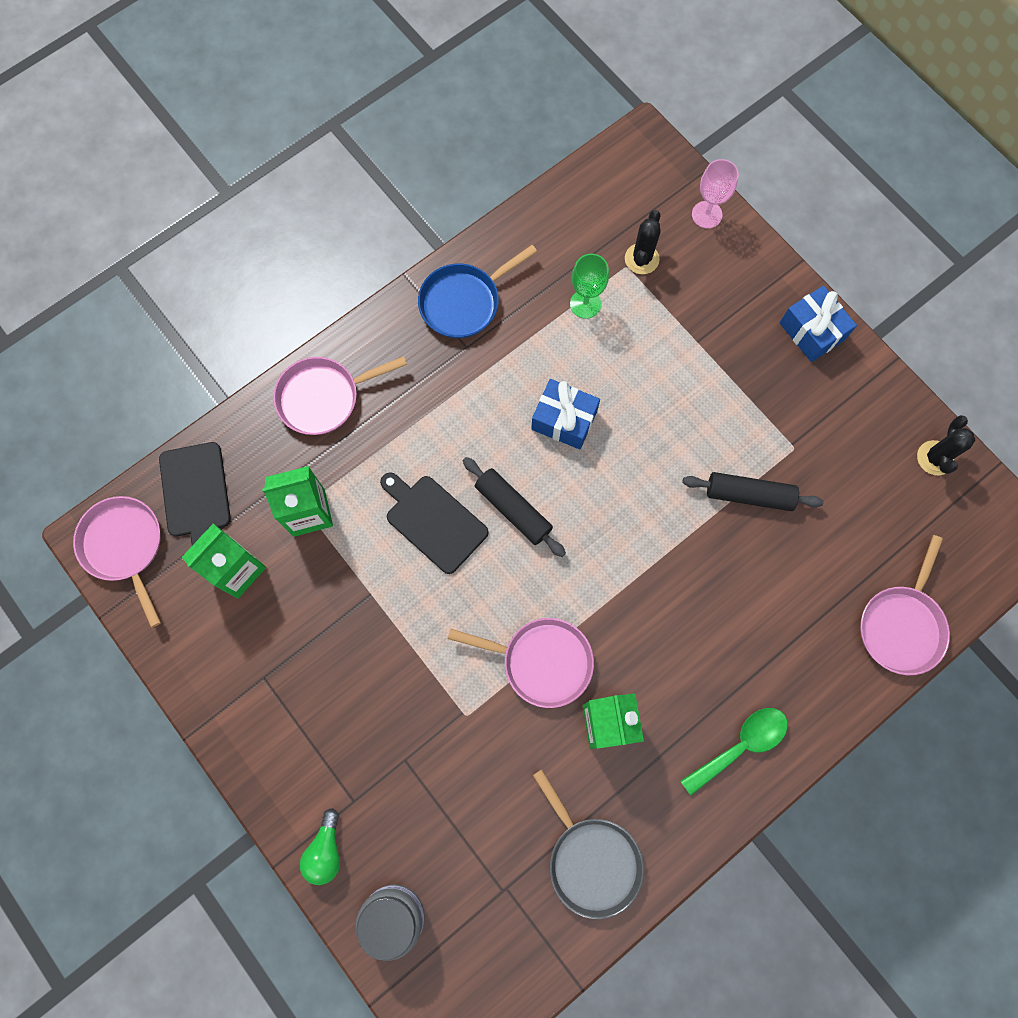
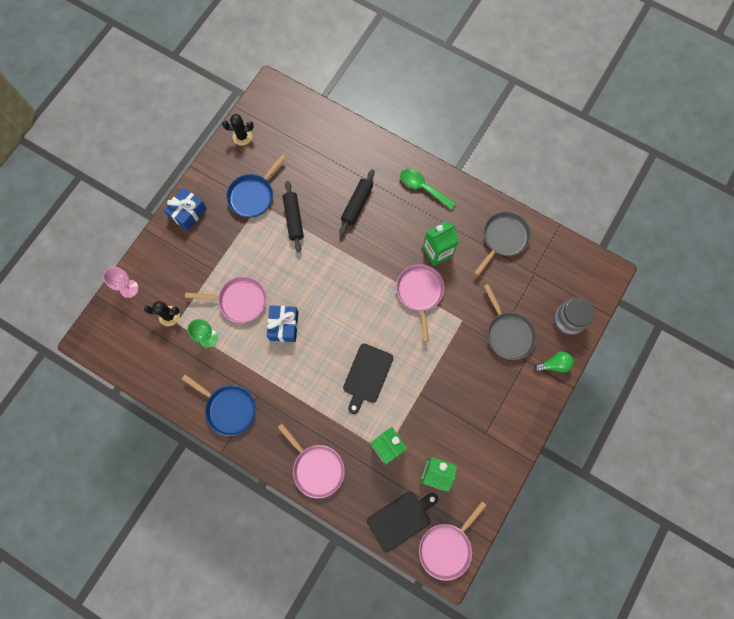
camera: 110 degrees left, 0 degrees up
black rolling pin [463,457,566,557] -> black rolling pin moved to [339,169,375,235]
pink pan [860,535,950,675] -> pink pan moved to [185,276,266,323]
none -> blue pan [226,154,286,218]
none -> grey pan [484,284,537,360]

